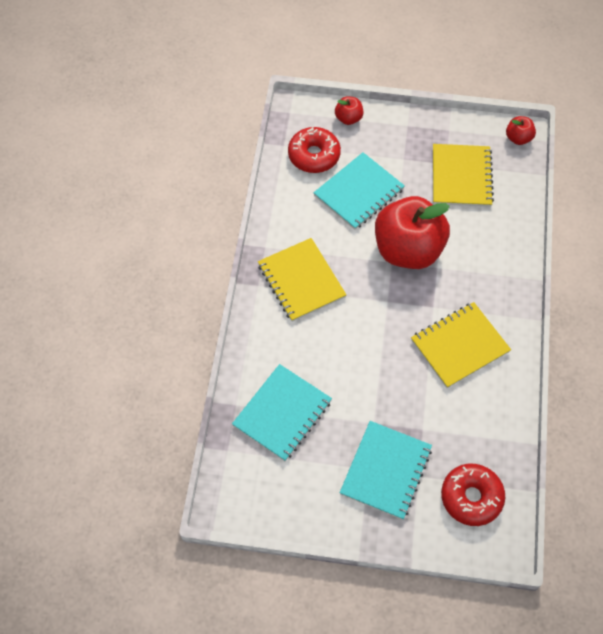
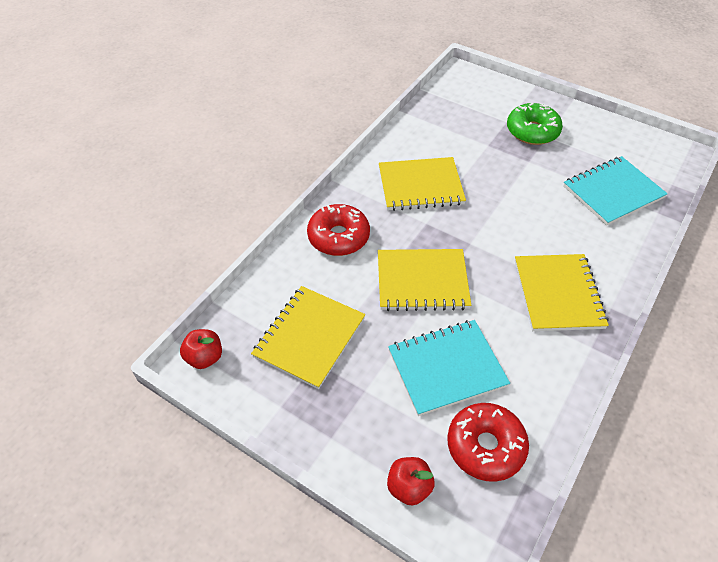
camera: 155 degrees left, 10 degrees down
turquoise notebook [340,421,432,520] -> green donut [507,103,563,145]
red apple [375,196,450,269] -> yellow notebook [378,249,471,311]
red donut [441,464,505,526] -> red donut moved to [307,204,370,256]

